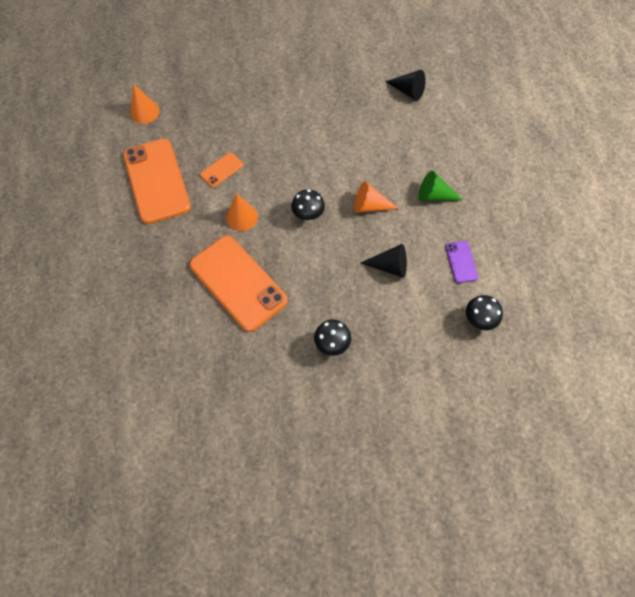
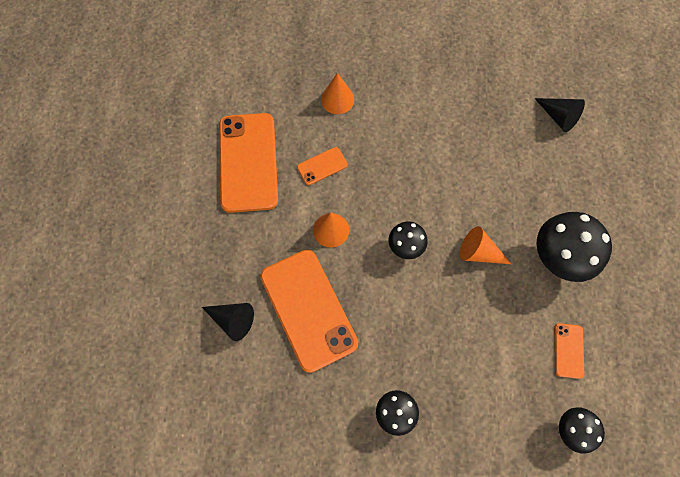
camera: 15 degrees right, 5 degrees up
orange cone [130,83,160,124] -> orange cone moved to [321,73,354,114]
black cone [361,244,407,278] -> black cone moved to [202,303,254,341]
green cone [419,171,463,201] -> black mushroom [537,212,612,282]
purple phone [445,241,478,283] -> orange phone [554,323,584,379]

